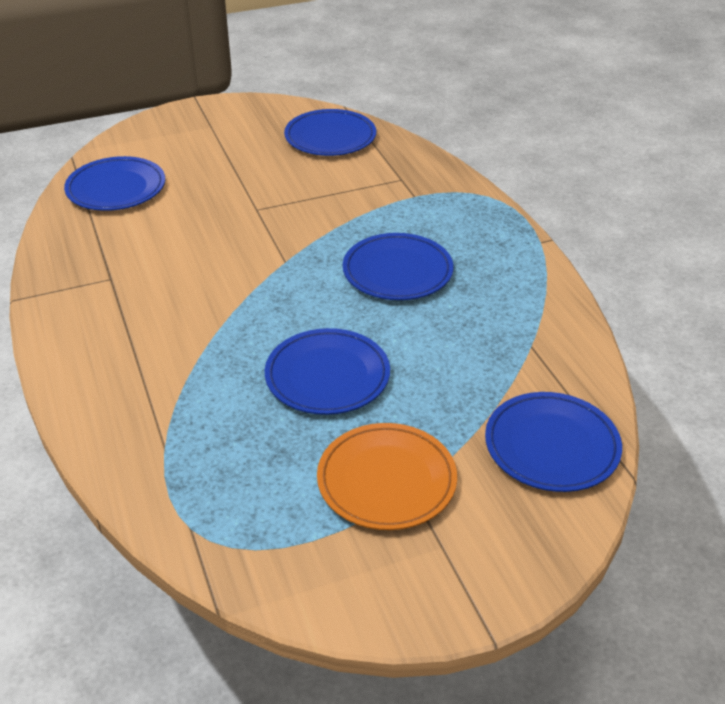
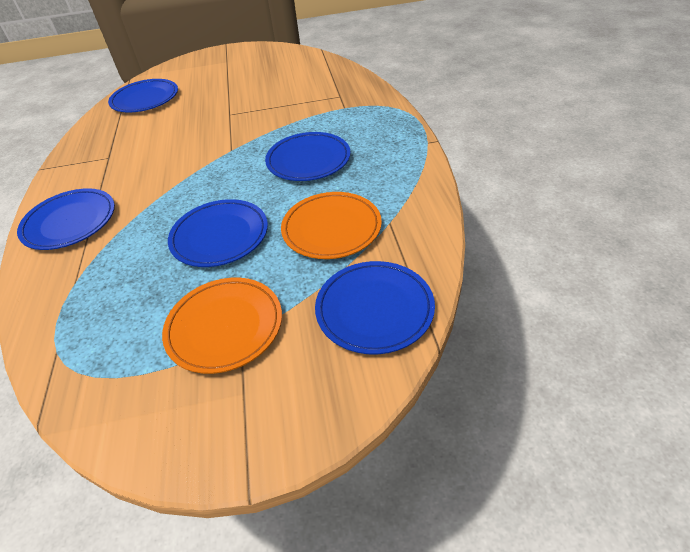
camera: 15 degrees right, 5 degrees up
blue plate [284,109,376,156] -> blue plate moved to [17,188,115,250]
none -> orange plate [281,192,382,259]

